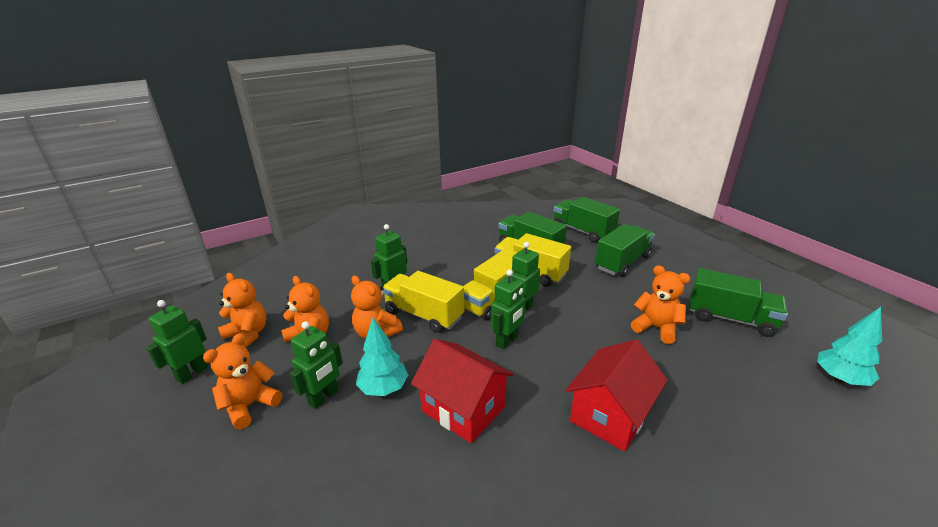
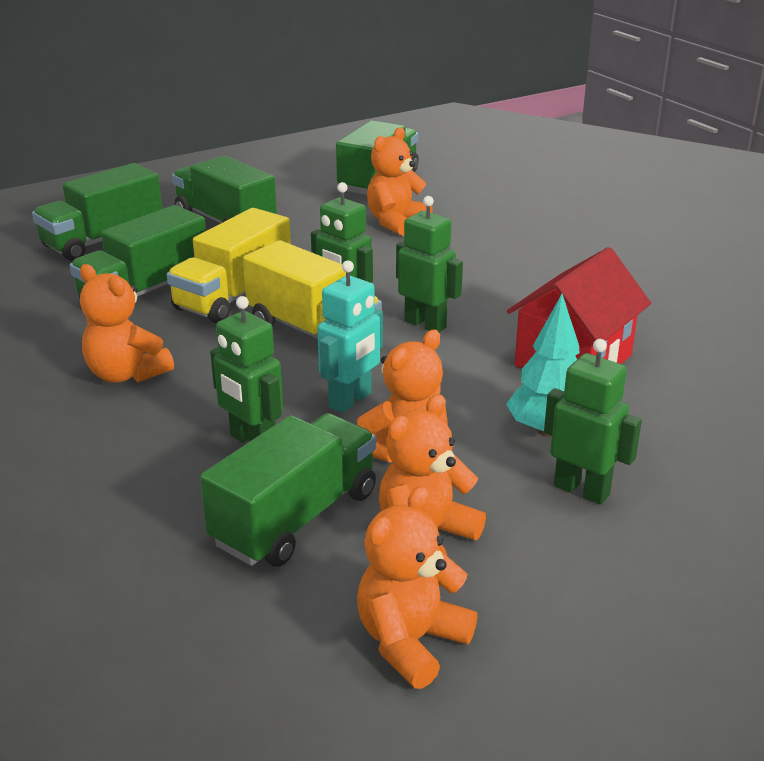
camera: 90 degrees left, 0 degrees up
green robot [146,300,208,384] -> none
orange teddy bear [203,333,282,429] -> orange teddy bear moved to [80,264,174,383]
yellow truck [382,271,464,333] -> turquoise robot [317,261,383,413]
red house [566,340,668,452] -> none
turquoise tree [817,307,882,386] -> none
none -> green truck [200,413,376,567]

